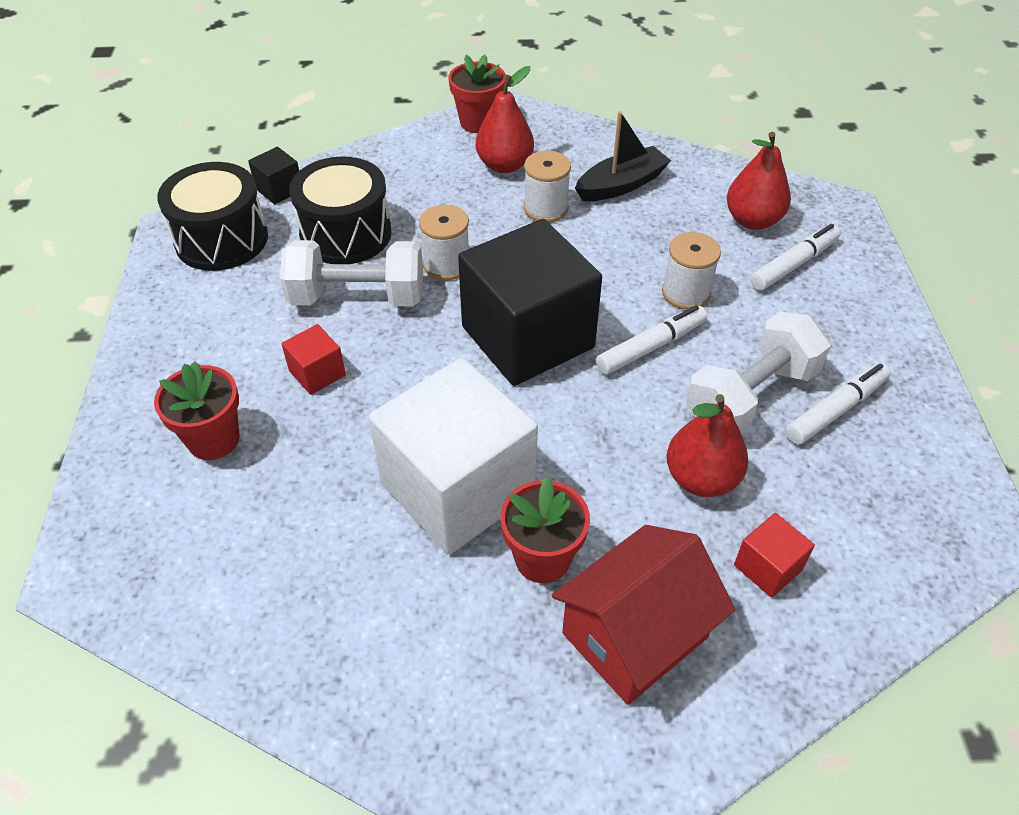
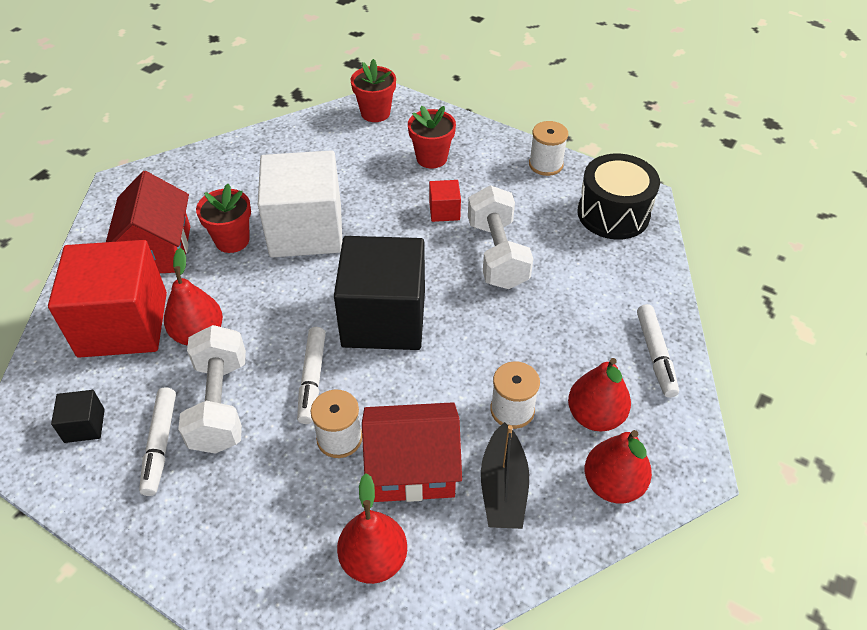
camera: 125 degrees right, 0 degrees up
black cube [248,147,299,204] -> black cube moved to [51,390,105,443]
white dumbbell [280,240,423,306] -> white dumbbell turned 45 degrees counterclockwise [468,186,533,289]
black drum [289,156,392,264] -> none
white spool [419,205,469,280] -> white spool moved to [529,121,568,176]
red flower pot [448,55,506,133] -> red flower pot moved to [351,59,396,122]
red cube [734,513,815,598] -> red cube [48,240,167,358], size x2.42
white marker [750,224,841,291] -> white marker moved to [637,304,679,398]
none -> red house [362,402,462,502]
none -> red pear [585,430,652,504]

